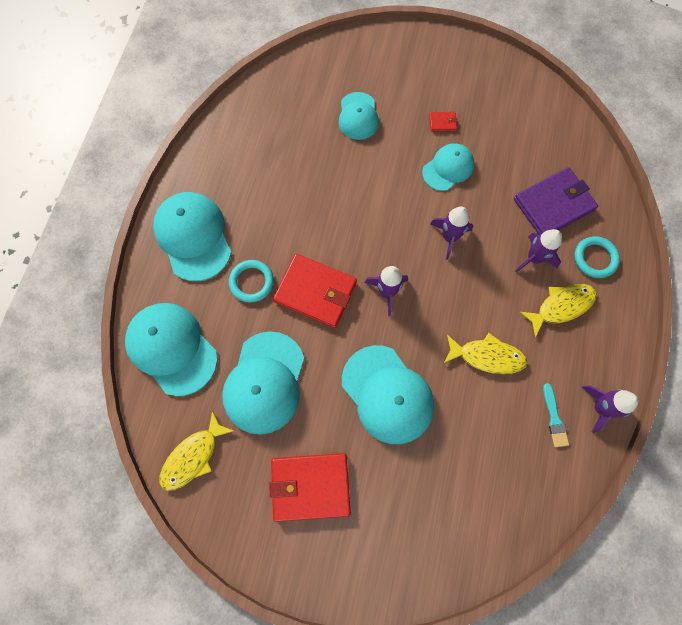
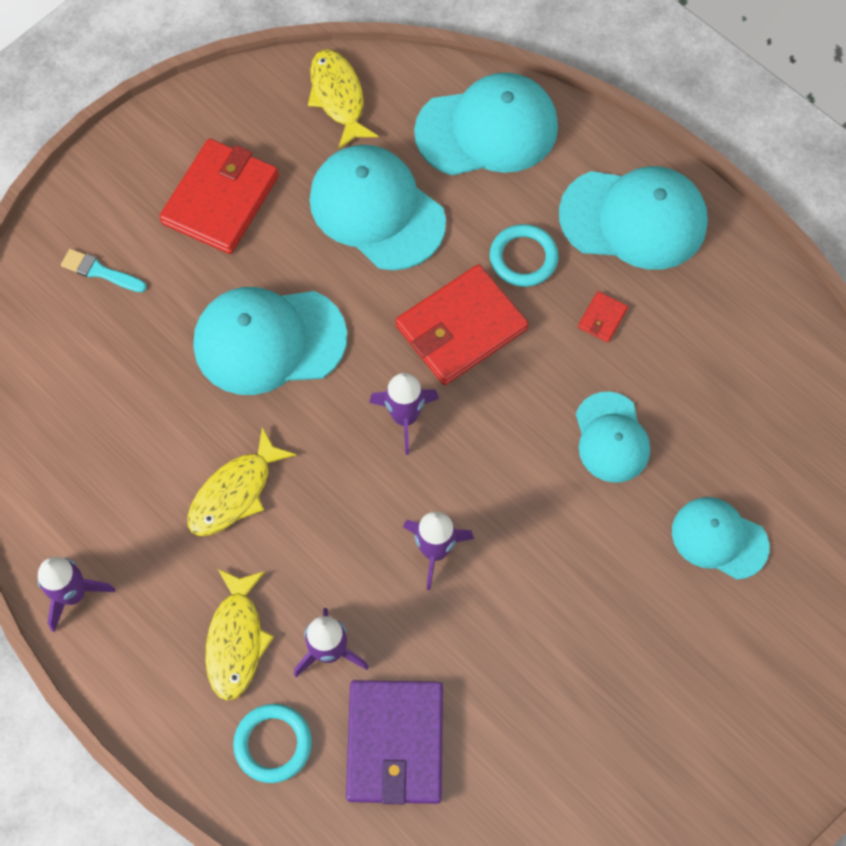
camera: 120 degrees right, 5 degrees down
turquoise cap [422,143,474,191] -> turquoise cap moved to [576,392,650,483]
red wallet [430,112,457,132] -> red wallet moved to [578,291,628,342]
turquoise brush [543,383,569,447] -> turquoise brush moved to [61,249,147,293]

